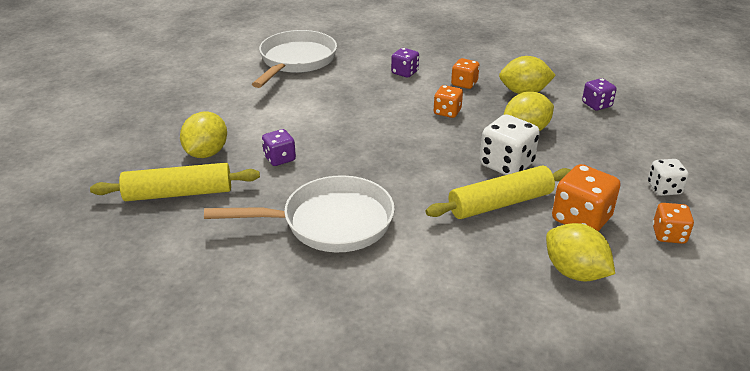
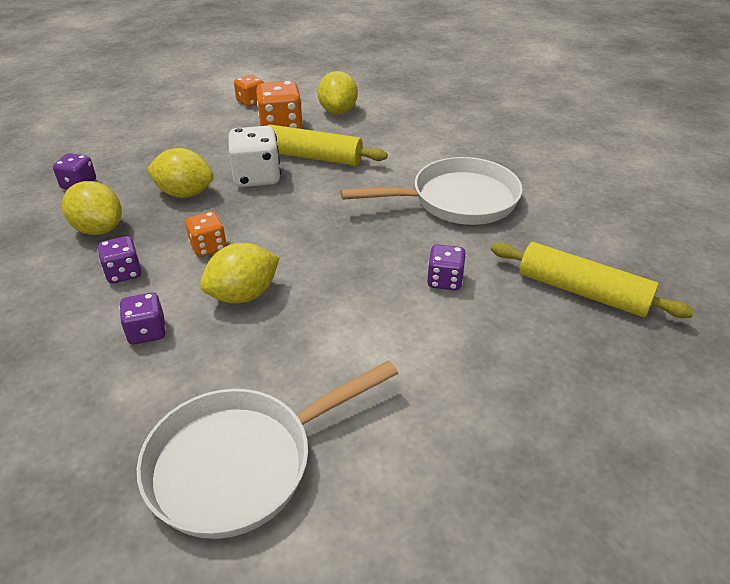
camera: 140 degrees left, 5 degrees up
yellow lemon [180,112,227,158] -> yellow lemon moved to [200,243,280,304]
white pan [204,175,395,252] -> white pan turned 135 degrees clockwise [340,157,523,225]
orange dice [451,58,480,89] -> purple dice [98,236,141,284]
white dice [648,159,689,196] -> none

